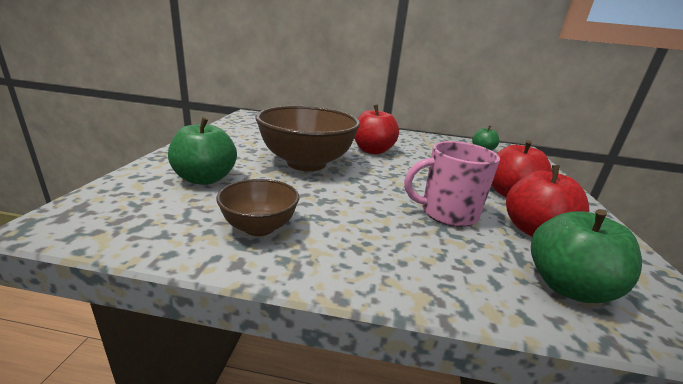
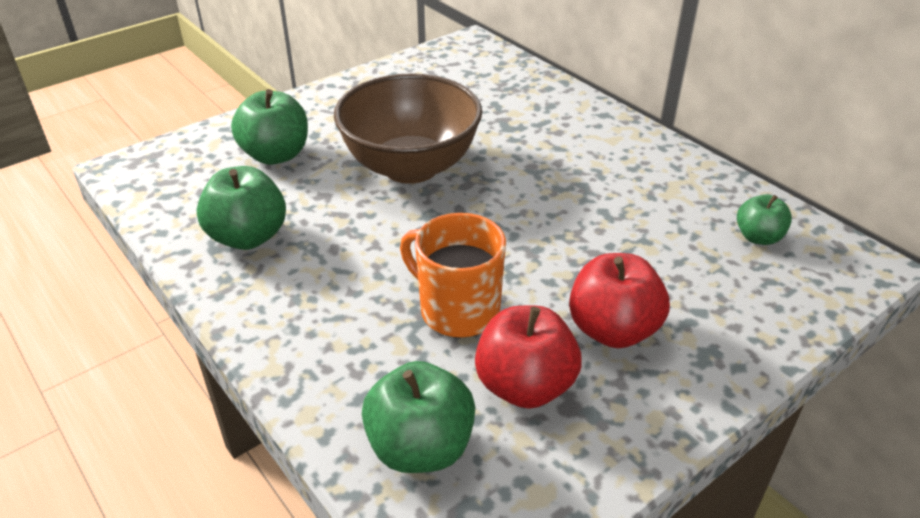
camera: 45 degrees right, 15 degrees up
brown bowl [216,179,299,236] -> green apple [197,166,286,250]
red apple [354,105,399,154] -> none
pink mug [404,141,500,227] -> orange mug [400,213,506,338]

